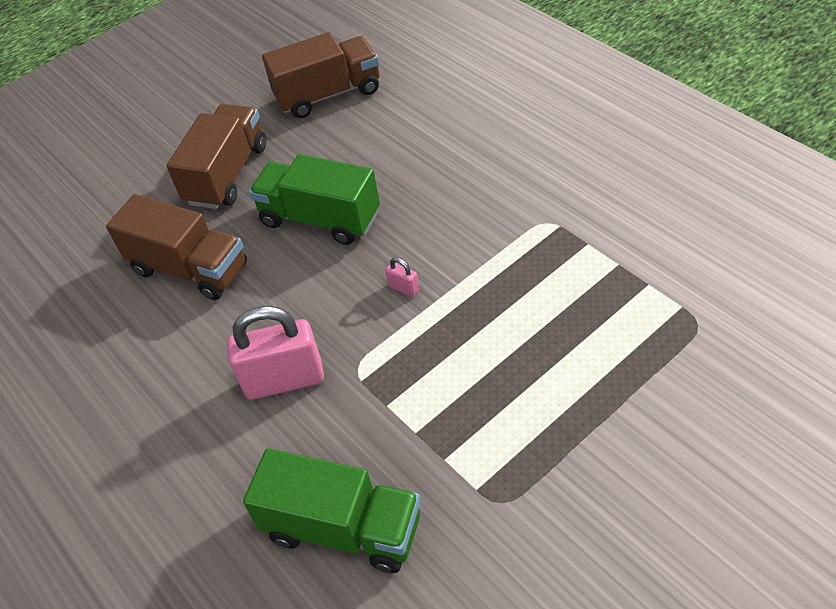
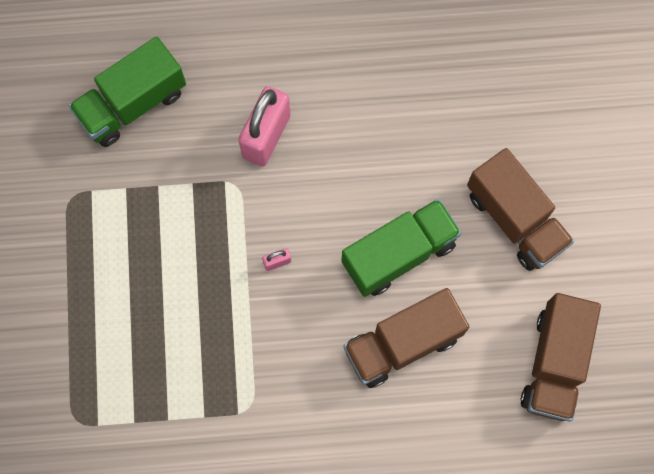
camera: 120 degrees right, 25 degrees up
brown truck [106,194,247,300] -> brown truck moved to [343,288,469,388]

